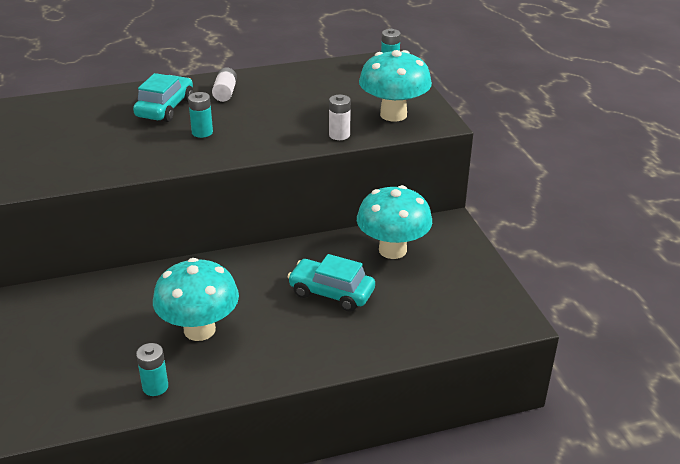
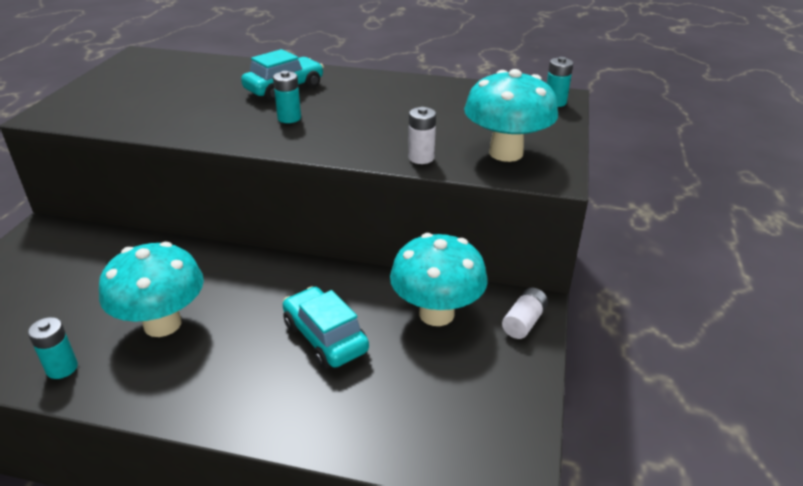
camera: 30 degrees right, 0 degrees up
white battery [212,68,237,102] -> white battery moved to [502,287,548,339]

